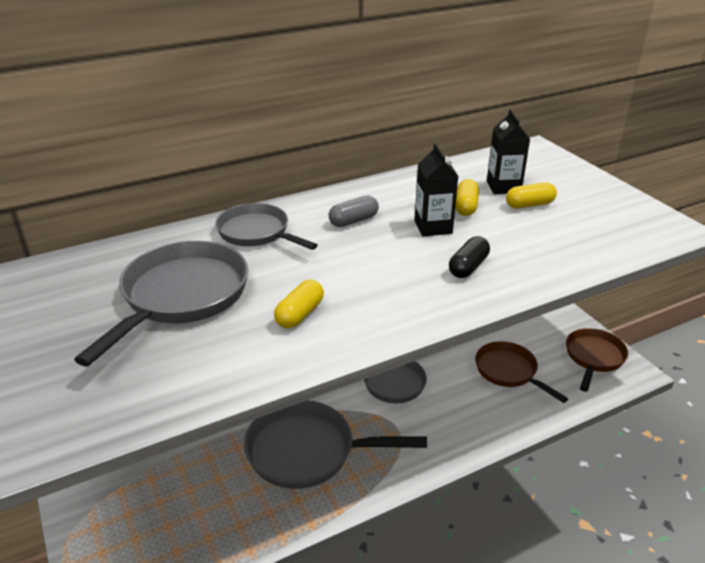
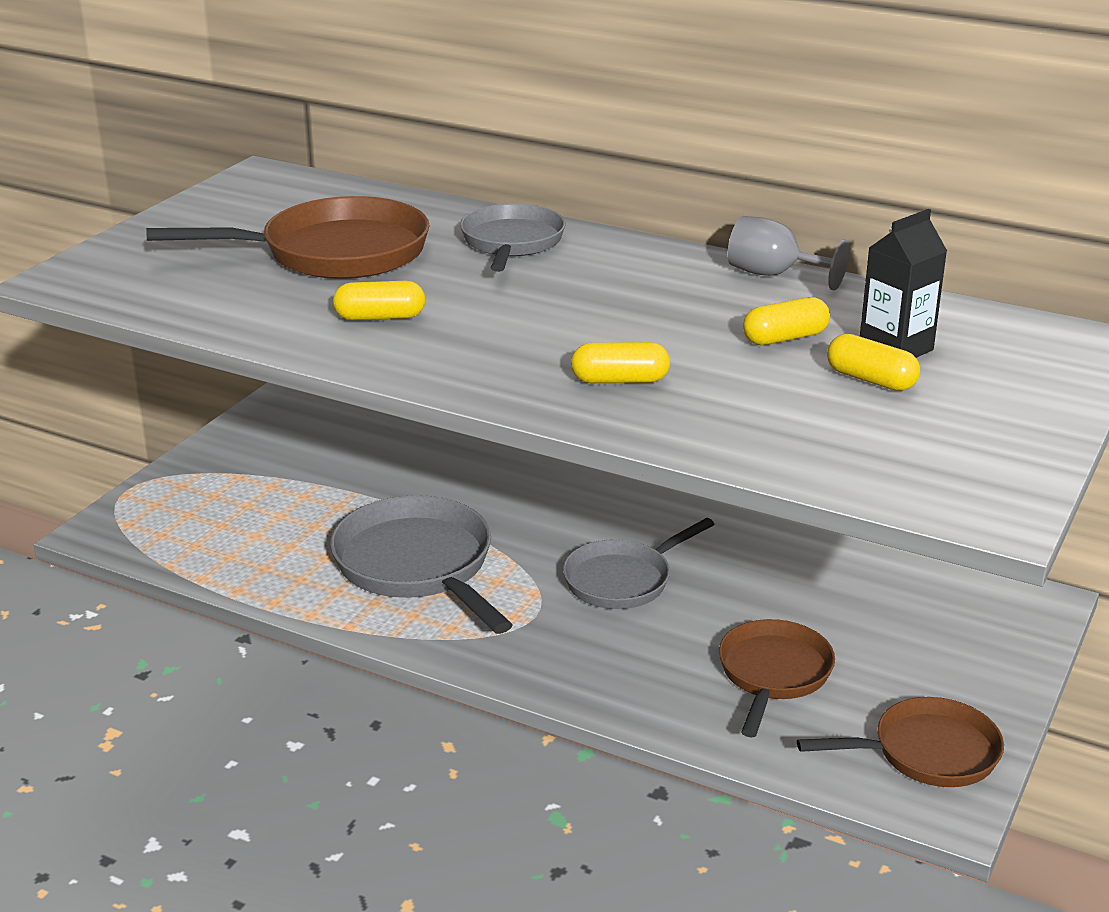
camera: 55 degrees right, 5 degrees down
grey pan [74,241,248,366] -> brown pan [146,196,429,279]
grey capsule [328,195,379,227] -> none
black carton [415,144,458,236] -> none
black capsule [449,236,490,278] -> yellow capsule [571,342,670,383]
none -> grey goblet [728,216,850,291]

